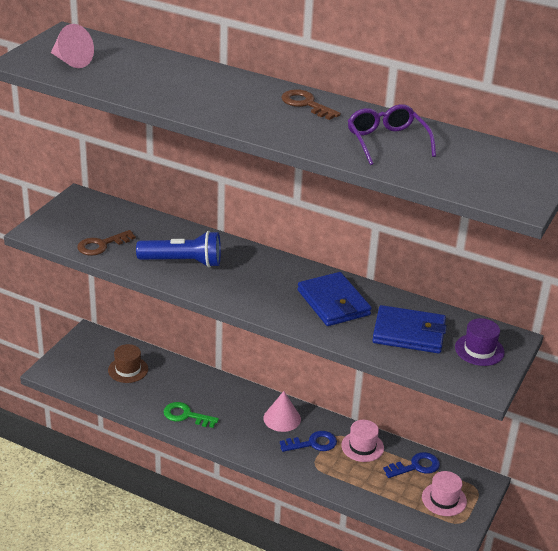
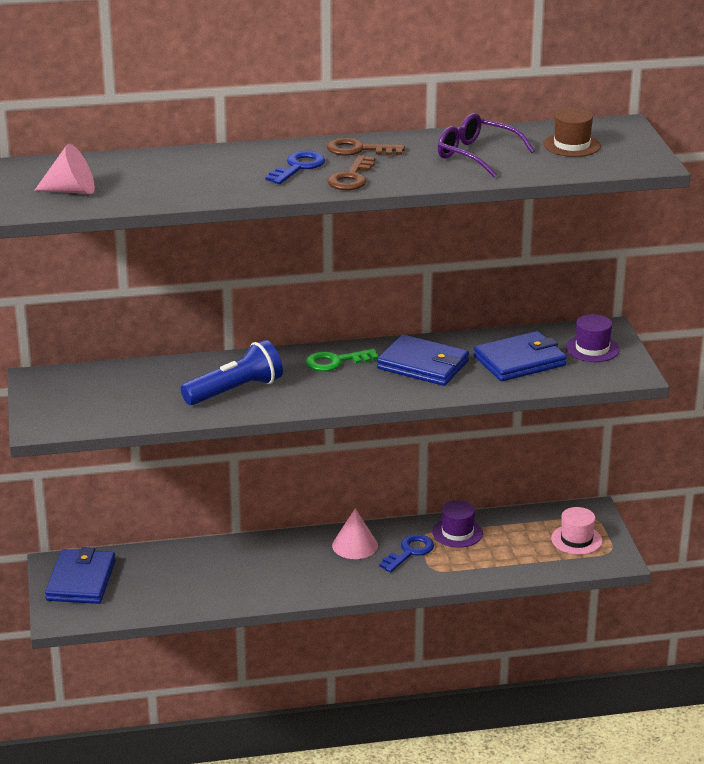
camera: 35 degrees left, 5 degrees down
brown key [77,230,136,256] -> brown key moved to [327,155,375,190]
brown hat [108,344,148,383] -> brown hat moved to [543,108,601,157]
green key [164,402,219,428] -> green key moved to [306,349,379,371]
pink hat [341,420,384,462] -> purple hat [432,500,483,548]
blue key [383,452,440,478] -> blue key moved to [265,151,325,184]
none -> blue wallet [45,547,116,604]

